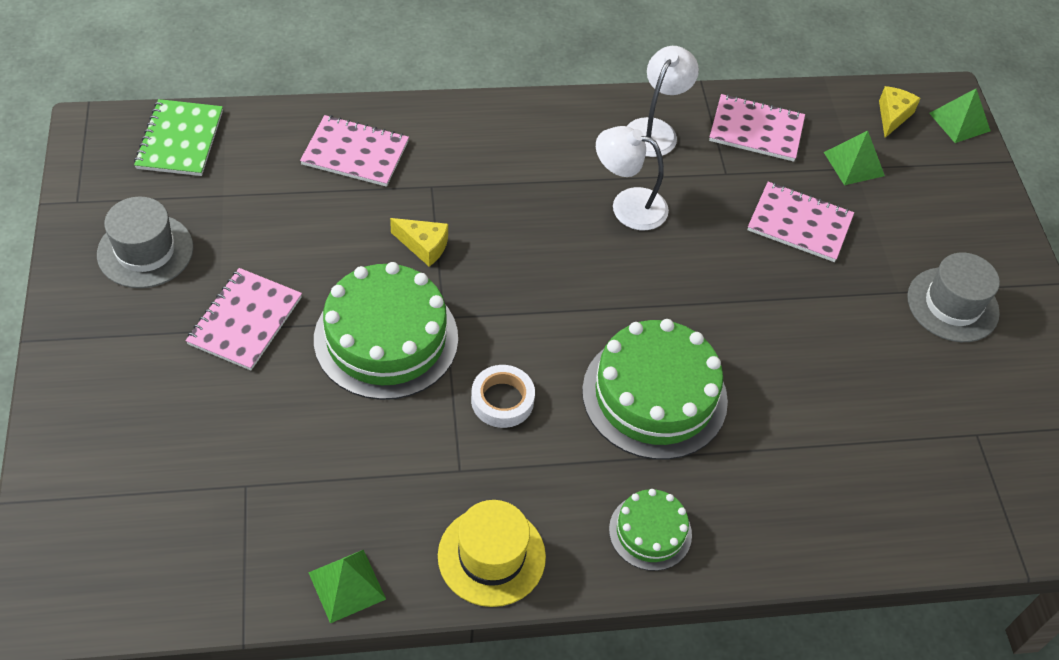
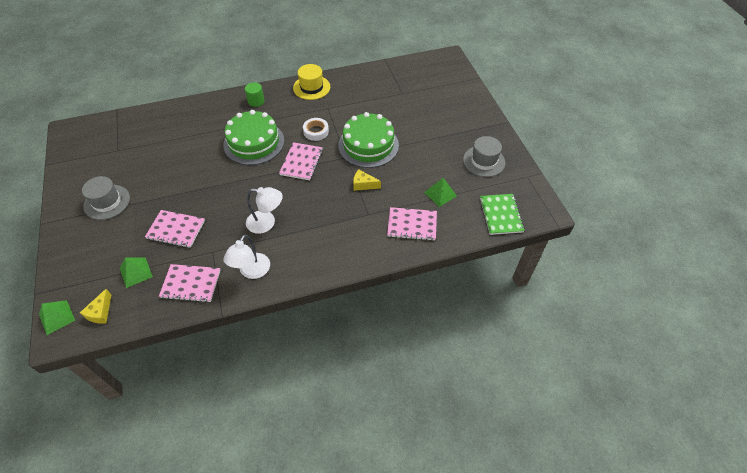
camera: 175 degrees right, 0 degrees up
pink notebook [186,268,302,370] -> pink notebook moved to [279,142,323,180]
green pyramid [308,550,386,623] -> green pyramid moved to [424,178,457,207]
green cake [609,489,692,571] -> green cylinder [245,82,265,107]

